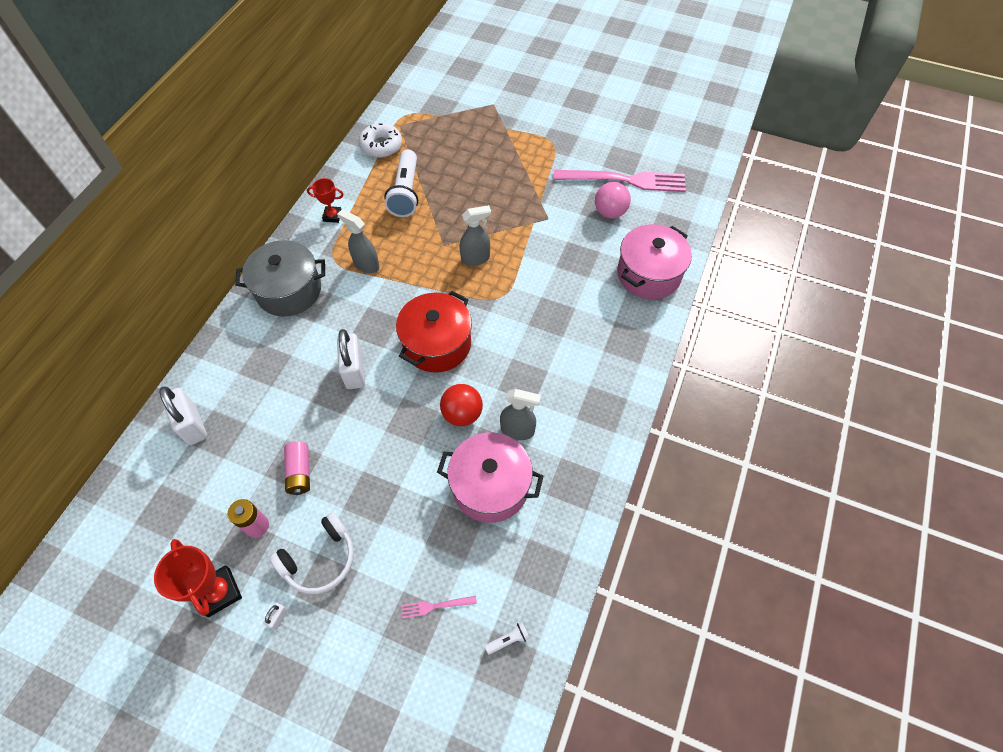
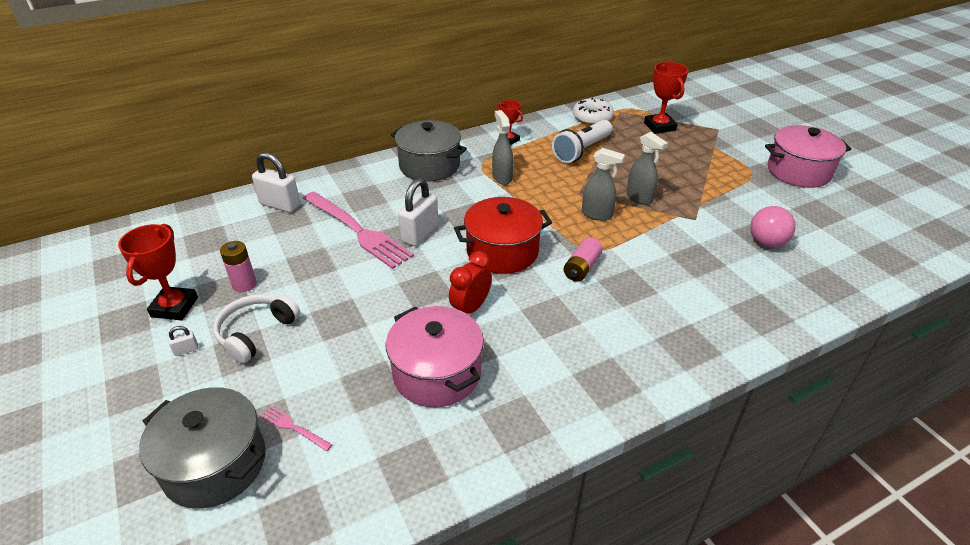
camera: 40 degrees right, 20 degrees down
white padlock [159,386,207,445] -> white padlock turned 75 degrees counterclockwise [252,152,300,213]
white headphones [269,512,354,594] -> white headphones turned 120 degrees clockwise [213,294,300,364]
pink battery [284,442,310,495] -> pink battery moved to [563,237,603,282]
red ball [440,384,483,426] -> red clock [449,251,492,314]
white flashlight [485,622,530,655] -> none
grey spray bottle [500,389,541,440] -> grey spray bottle moved to [627,132,668,205]
pink fork [554,170,686,192] -> pink fork moved to [303,192,414,269]
pink pot [617,224,692,299] -> pink pot moved to [765,125,851,188]
none -> grey pot [139,387,266,509]
none -> red trophy [644,62,688,134]

